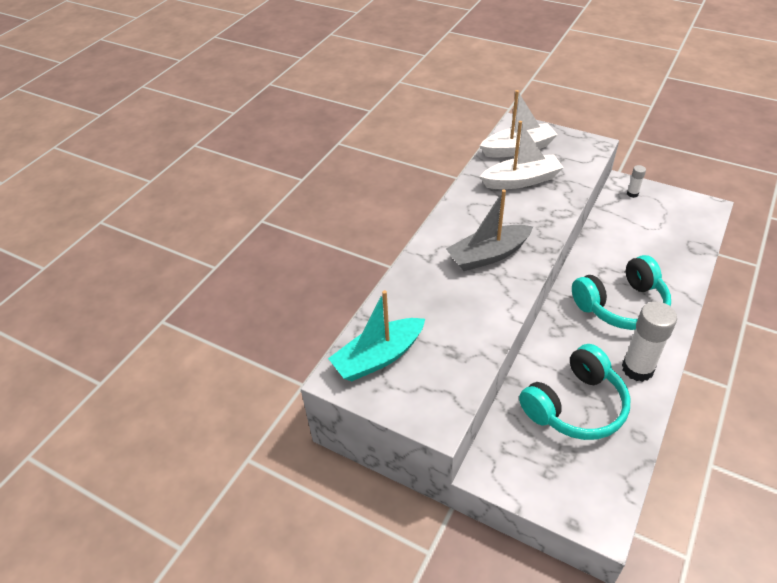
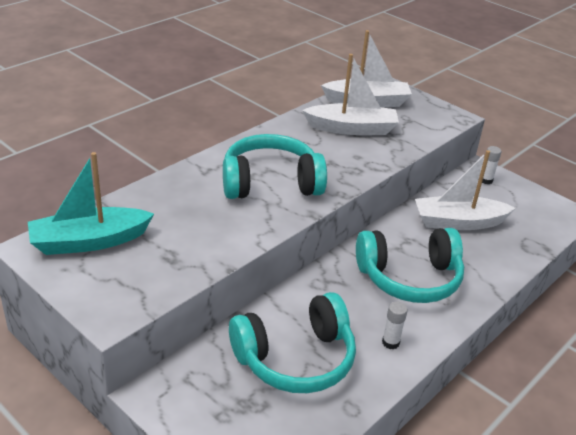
camera: 10 degrees right, 10 degrees down
grey boat [446,189,533,271] -> turquoise headphones [223,134,327,199]
white glue stick [622,301,677,382] -> white glue stick [382,302,408,349], size x0.47
none -> white boat [415,150,515,230]

